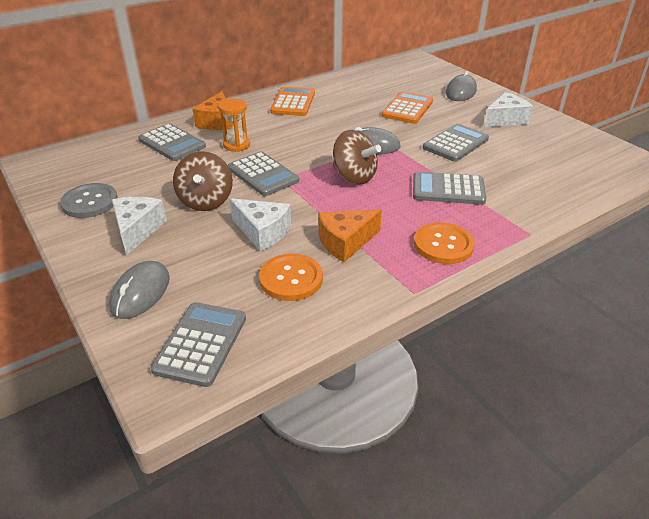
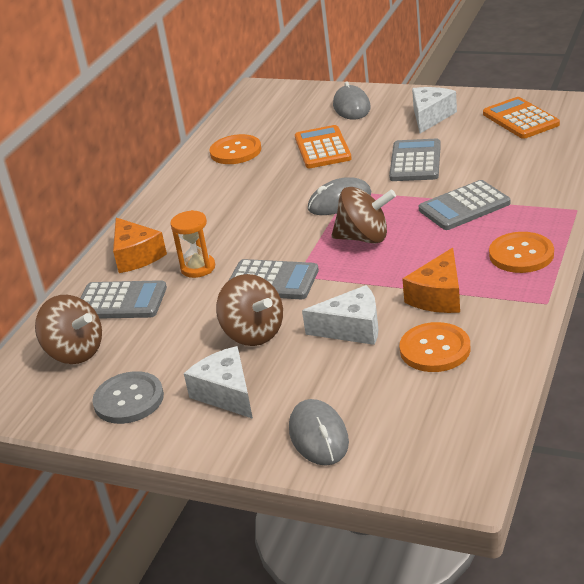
camera: 30 degrees left, 5 degrees down
grey calculator [151,302,246,387] -> none
orange calculator [270,87,315,116] -> orange calculator moved to [483,97,560,139]
none -> brown spinning top [35,295,102,364]
none -> orange button [210,134,261,164]

